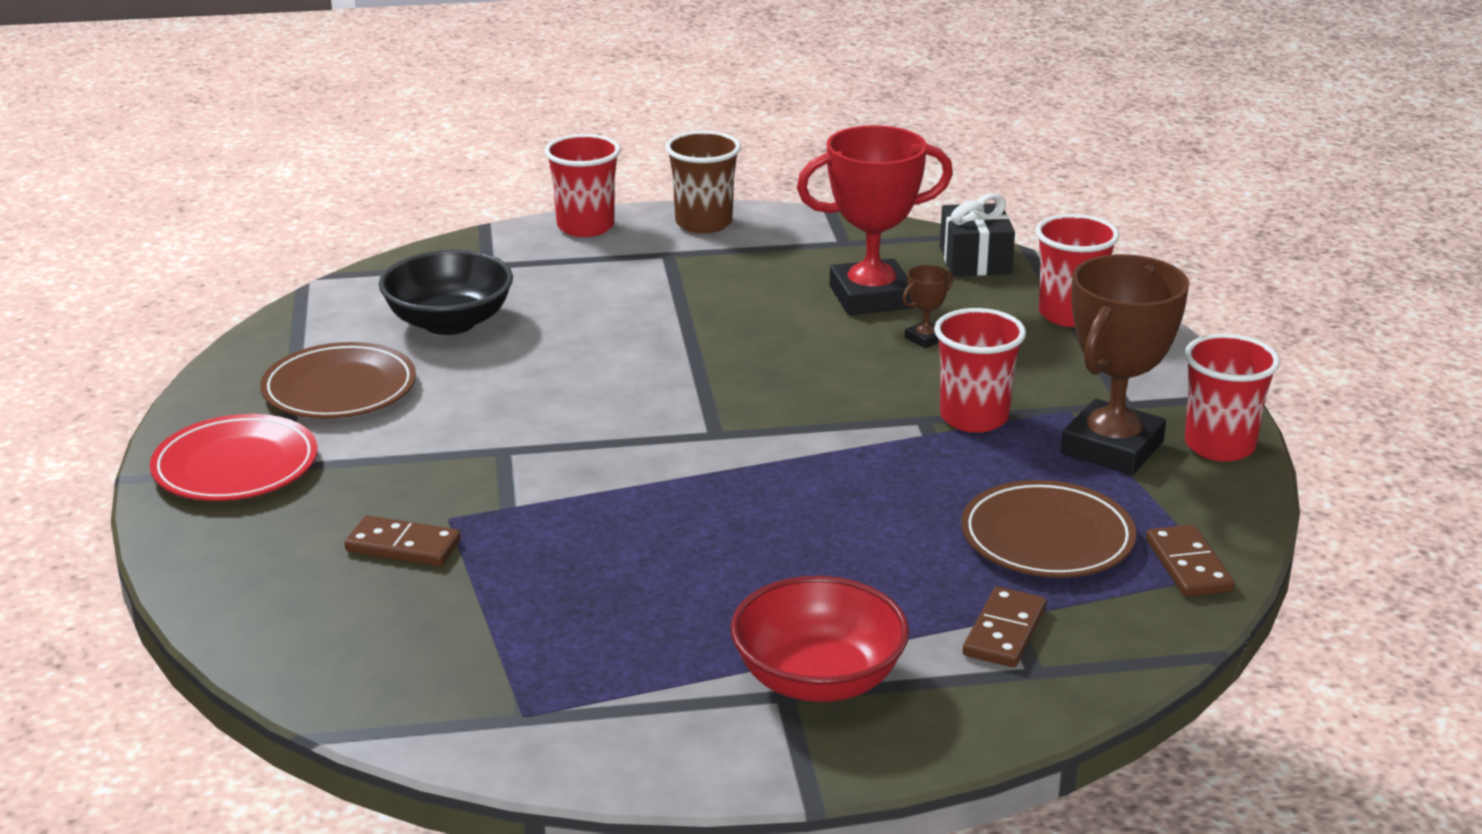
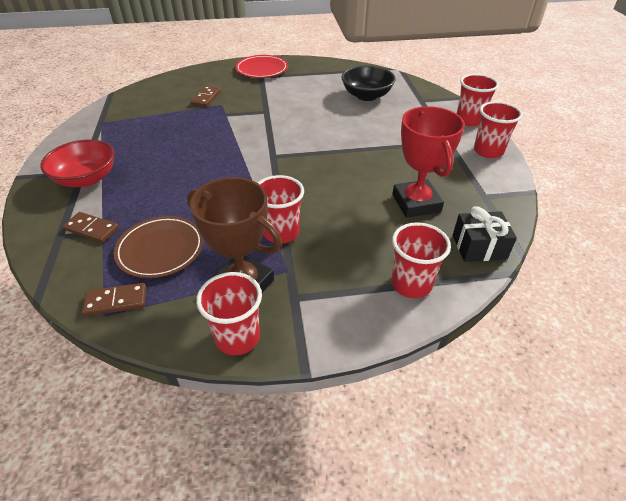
camera: 90 degrees right, 15 degrees up
brown plate [260,342,416,419] -> none
brown cup [665,131,741,234] -> red cup [474,101,523,158]
brown trophy [902,265,953,348] -> none

